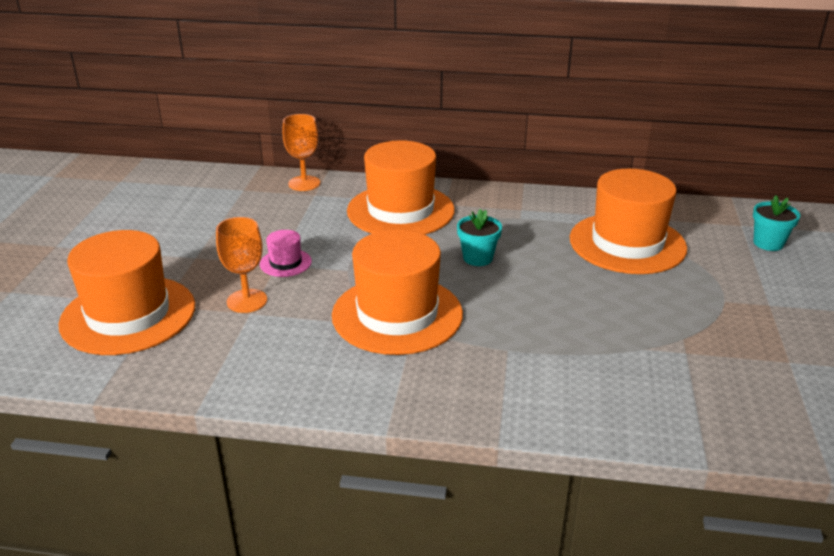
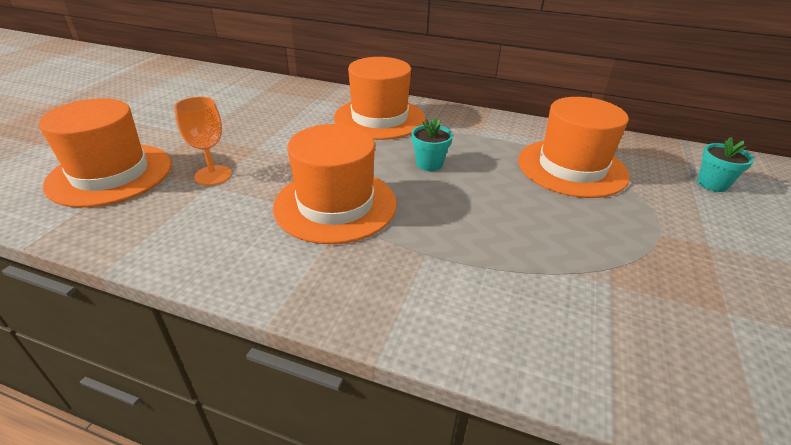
camera: 10 degrees right, 5 degrees up
pink hat [260,230,312,277] -> none
orange goblet [282,114,320,191] -> none

